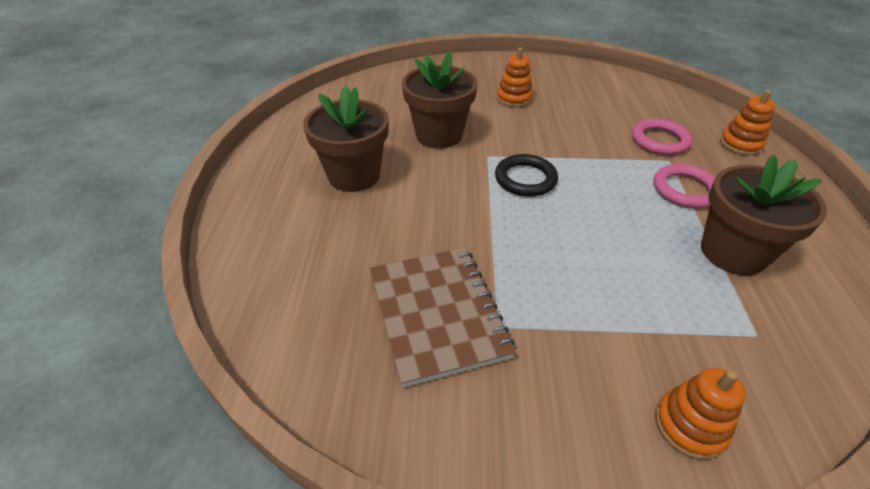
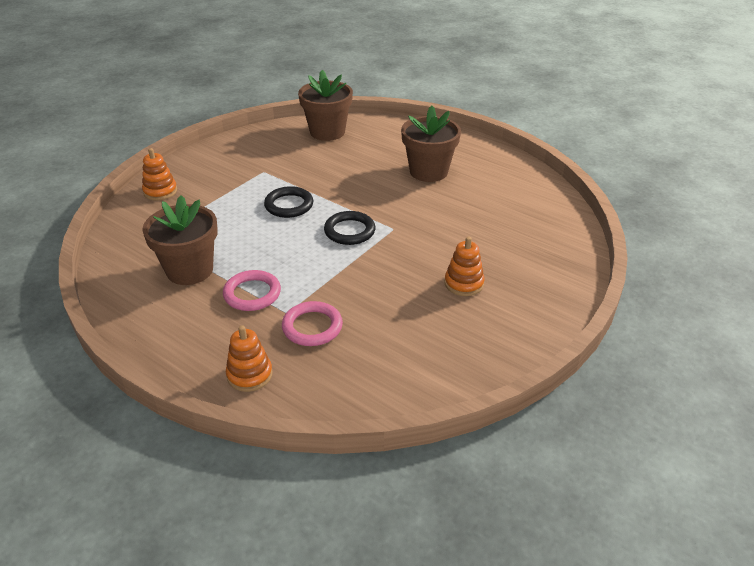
camera: 125 degrees right, 5 degrees down
brown notebook [370,247,516,388] -> none
brown flower pot [402,52,478,149] -> brown flower pot moved to [298,70,353,141]
none -> black ring [264,186,314,218]

